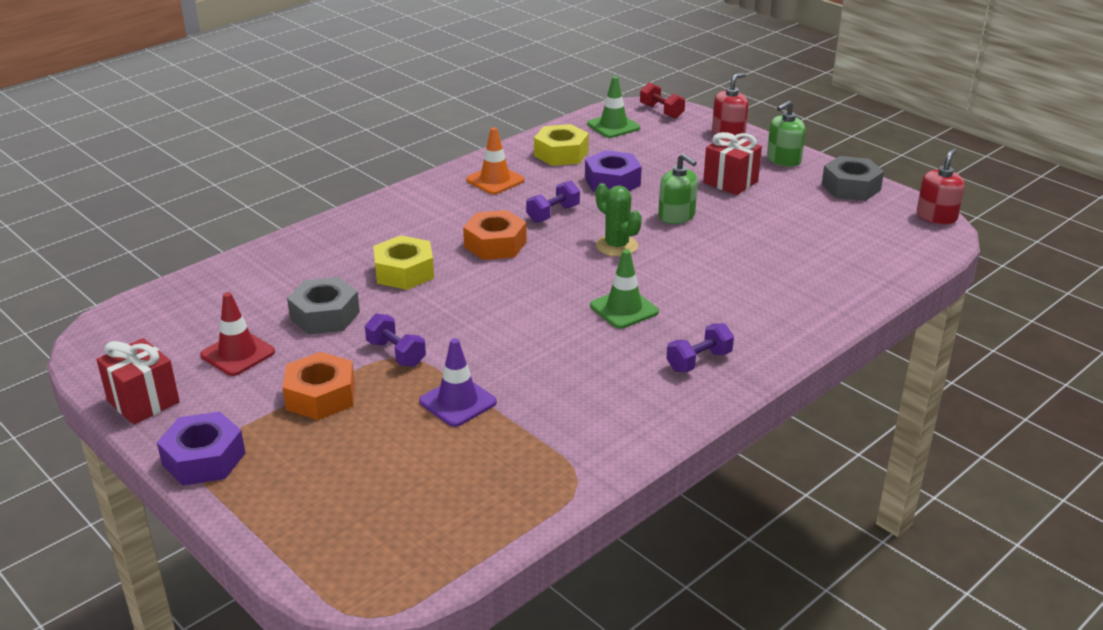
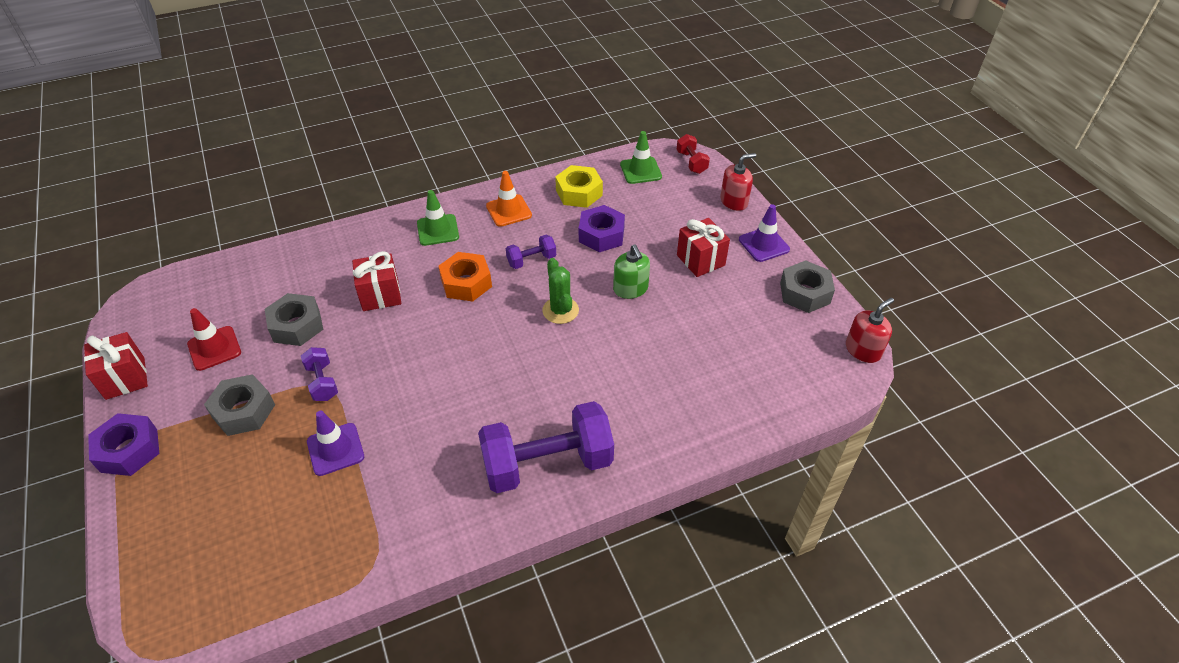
camera: 20 degrees right, 15 degrees up
orange nut [283,352,355,420] -> grey nut [204,374,275,436]
yellow nut [373,235,434,290] -> red gift [352,251,401,311]
green traffic cone [590,249,659,329] -> green traffic cone moved to [417,190,459,246]
purple dumbbell [666,323,734,372] -> purple dumbbell [478,401,614,493], size x2.14
green soap dispenser [767,100,806,167] -> purple traffic cone [739,204,790,262]

